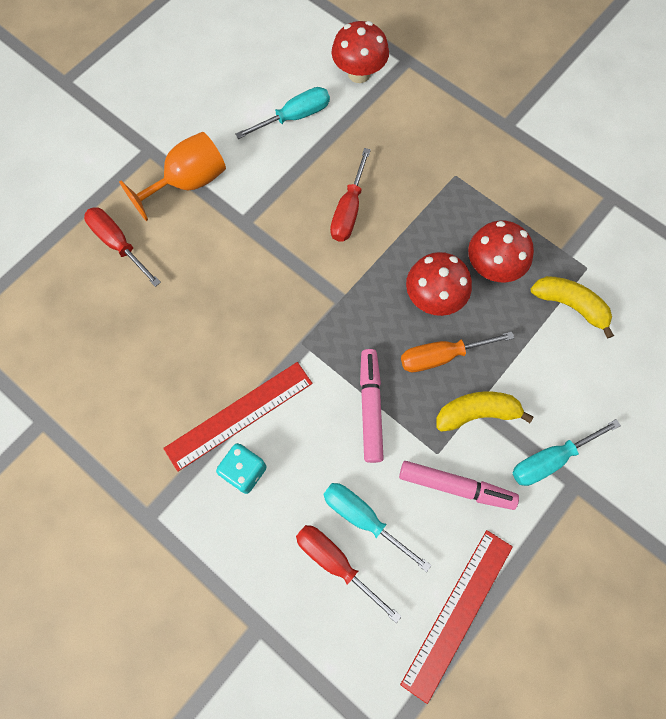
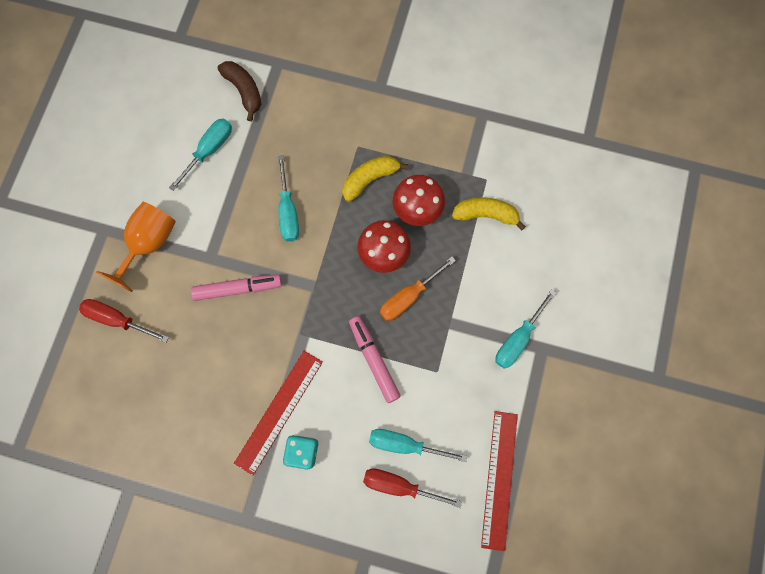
camera: 25 degrees left, 5 degrees up
red screwdriver [330,148,371,242] -> turquoise screwdriver [278,155,299,241]
red mushroom [332,21,389,83] -> brown banana [218,61,261,121]
pink marker [399,461,519,510] -> pink marker moved to [191,274,282,301]
yellow banana [436,391,534,431] -> yellow banana moved to [342,156,408,202]

